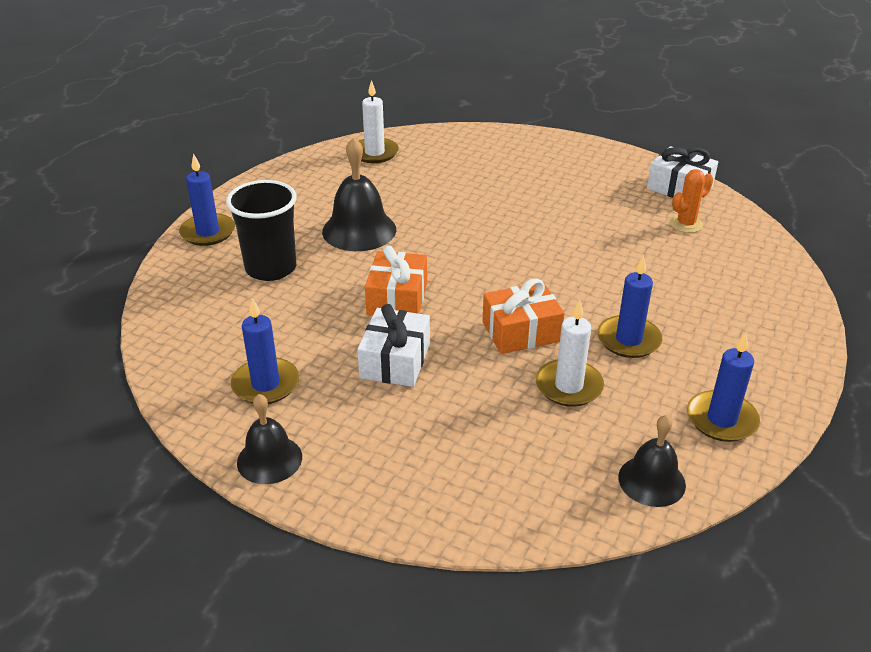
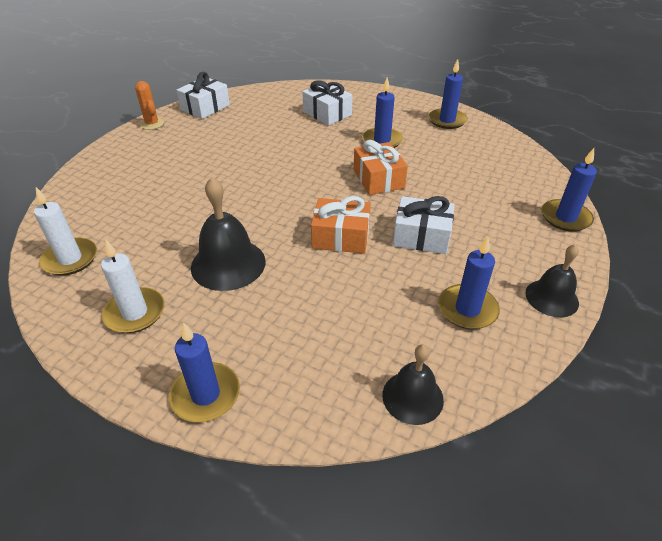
camera: 90 degrees left, 5 degrees up
black cup [226,180,297,281] -> none
white candle [536,300,604,407] -> white candle moved to [101,240,165,333]
black bell [618,415,686,507] -> black bell moved to [382,345,444,425]
orange cactus [669,169,713,233] -> orange cactus moved to [135,81,164,130]
none -> white gift [302,80,352,125]
none -> blue candle [542,148,597,232]

